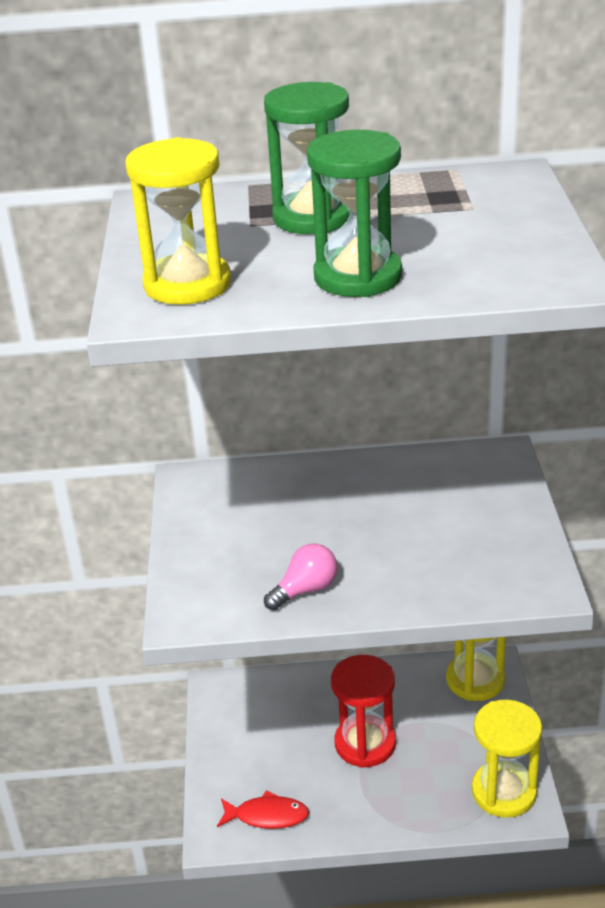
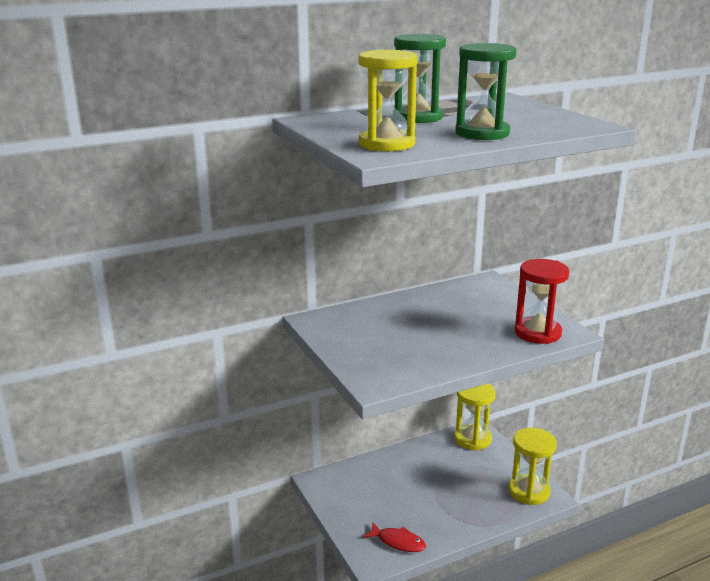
camera: 25 degrees left, 10 degrees down
red fish [217,790,309,829] -> red fish turned 45 degrees clockwise [363,522,426,552]
pink light bulb [264,543,337,611] -> none
red hourglass [331,655,396,768] -> red hourglass moved to [515,259,569,344]

